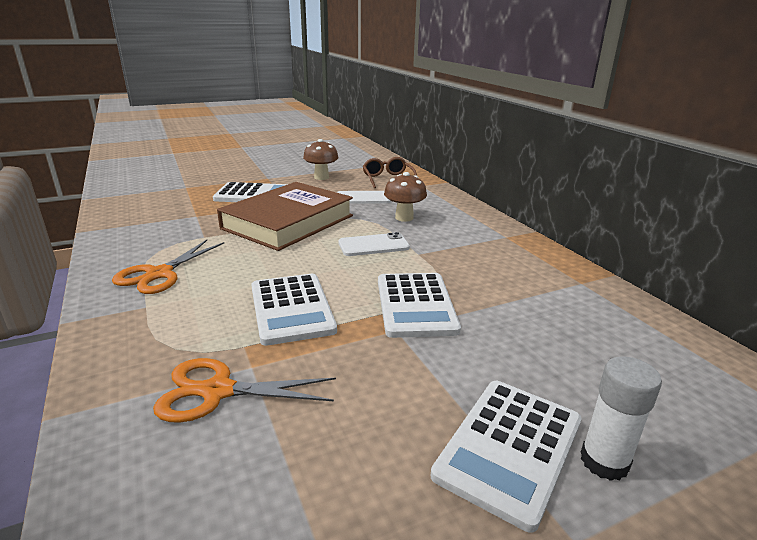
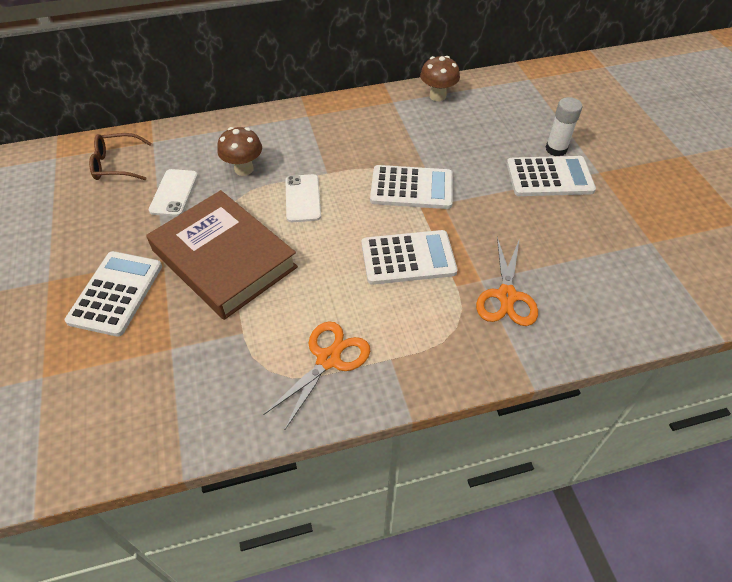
camera: 80 degrees left, 25 degrees up
orange scissors [112,240,224,294] -> orange scissors turned 90 degrees counterclockwise [263,321,370,429]
brown mushroom [303,139,338,180] -> brown mushroom moved to [420,56,460,101]
white calculator [431,381,582,533] -> white calculator turned 45 degrees counterclockwise [507,156,596,196]

